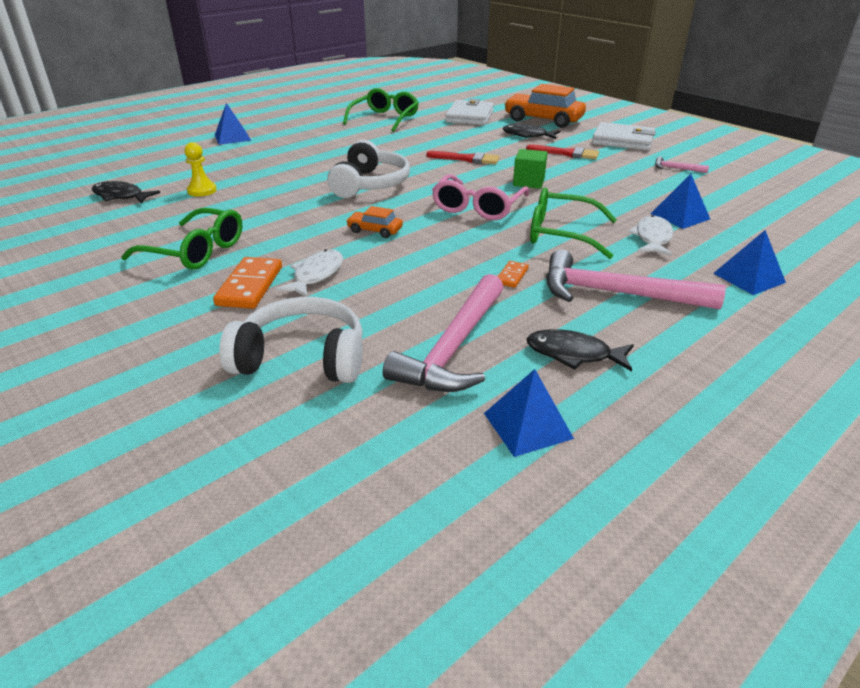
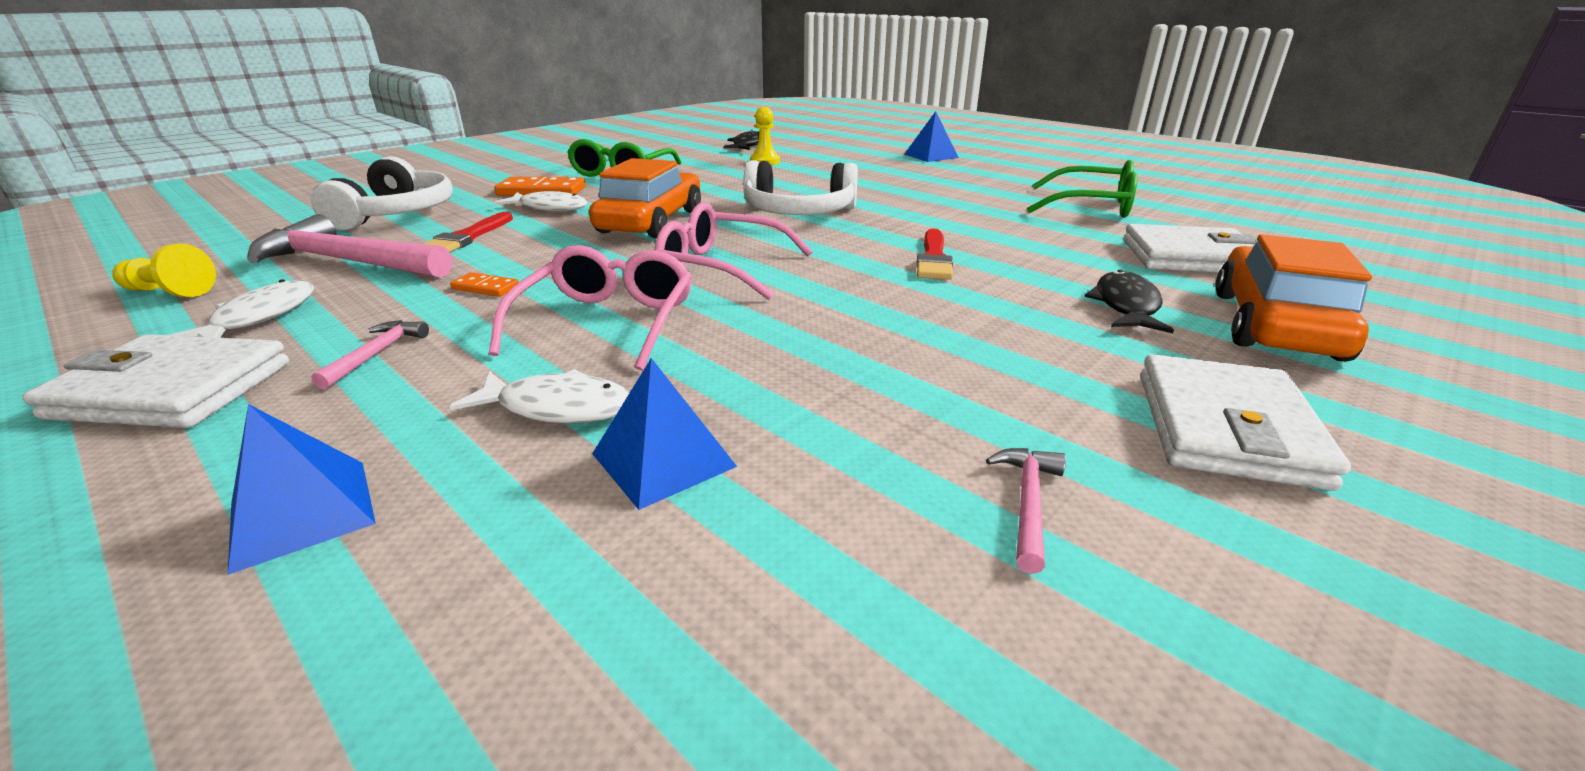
camera: 85 degrees right, 5 degrees down
orange car [346,206,403,238] -> orange car [589,158,701,238], size x2.08
blue pyramid [484,369,574,457] -> yellow pawn [112,244,216,297]
green cube [513,149,548,189] -> none
red brush [526,144,599,159] -> red brush moved to [424,212,513,252]
black fish [527,329,634,371] -> white fish [170,279,314,338]
green glasses [530,188,617,259] -> pink glasses [489,245,692,371]
pink hammer [546,250,726,309] -> pink hammer [311,320,429,389], size x0.43
none -> white wallet [22,334,289,428]

